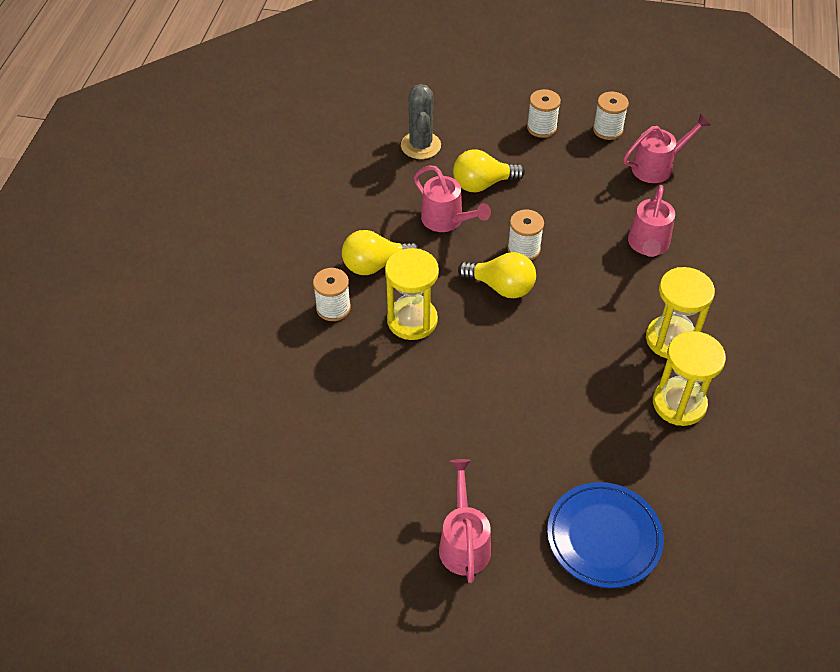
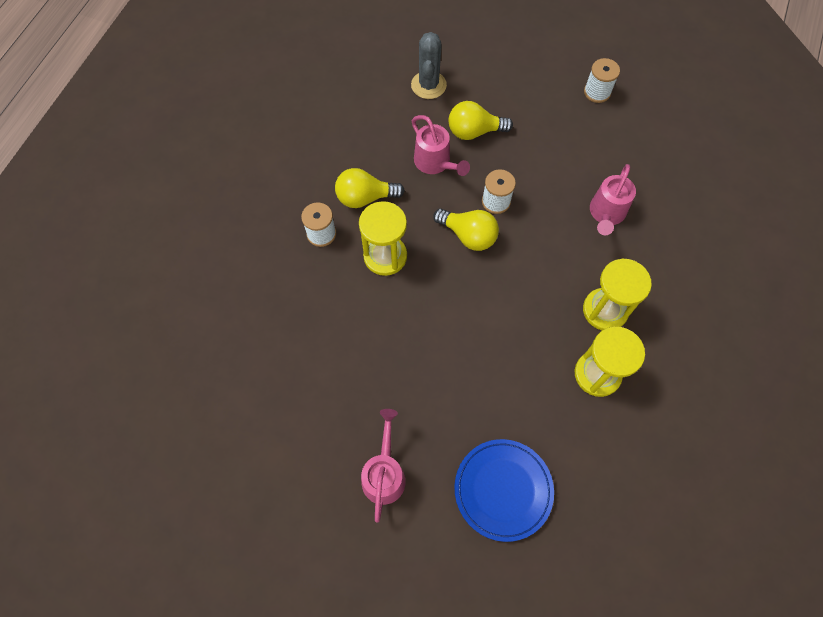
camera: 10 degrees right, 15 degrees up
white spool [527,89,561,138] -> none
pink watering can [623,114,710,183] -> none

